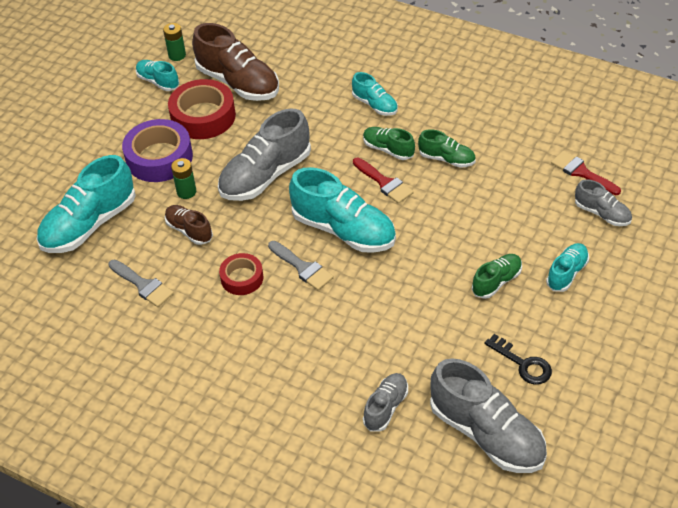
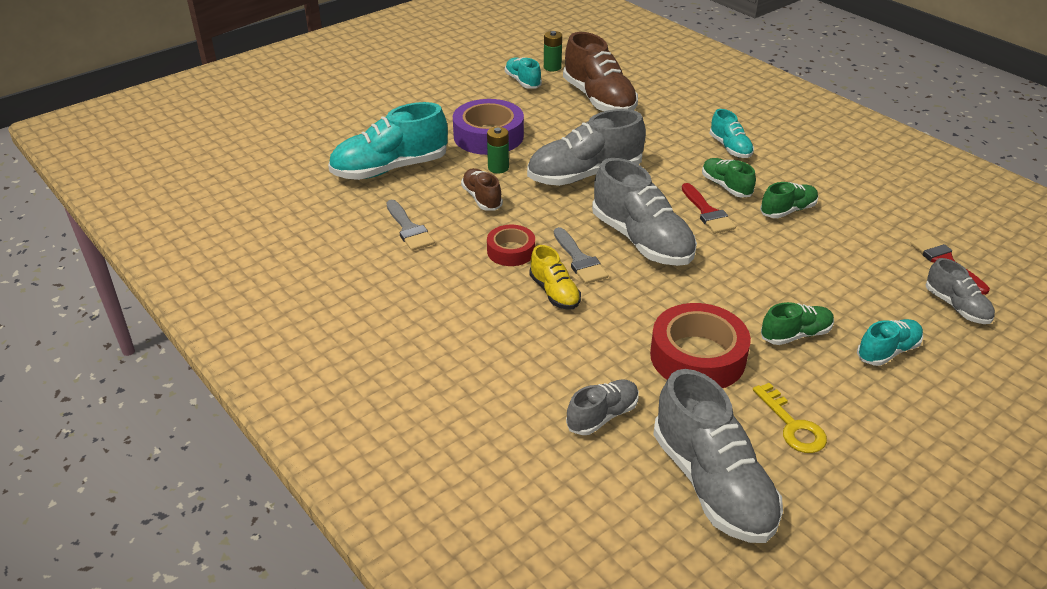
camera: 20 degrees right, 10 degrees down
red tape [168,79,236,139] -> red tape moved to [650,303,751,388]
turquoise shoe [289,167,396,253] -> grey shoe [592,158,697,266]
green shoe [418,129,476,168] -> green shoe turned 75 degrees counterclockwise [760,182,818,218]
black key [484,334,552,385] -> yellow key [753,383,827,453]
none -> yellow shoe [529,245,581,310]

